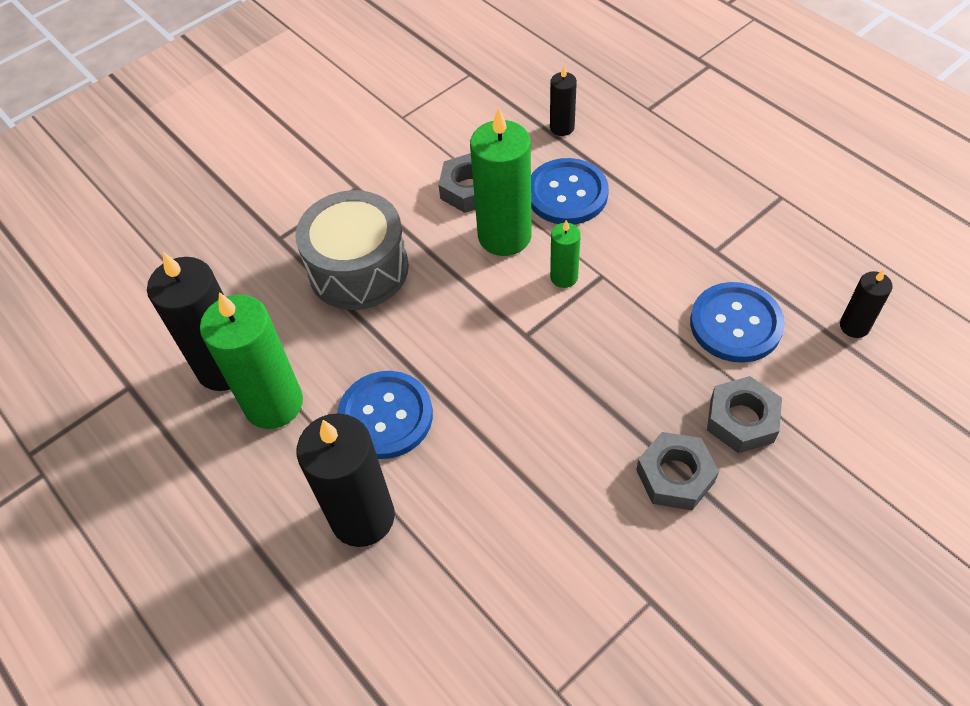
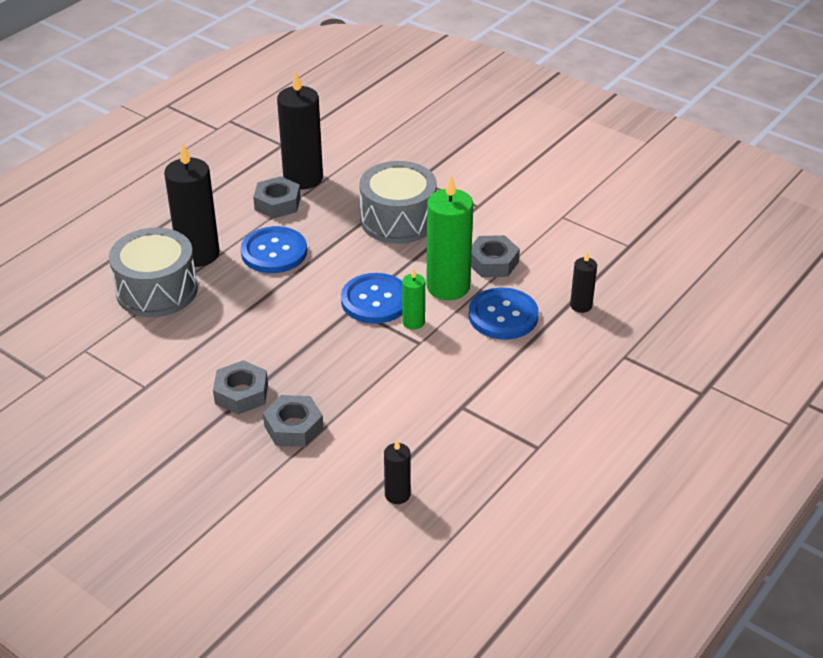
camera: 75 degrees right, 15 degrees down
green candle [200,292,303,429] -> grey nut [253,176,301,218]
blue button [690,282,785,363] -> blue button moved to [341,273,402,324]
none -> grey drum [109,227,198,317]

